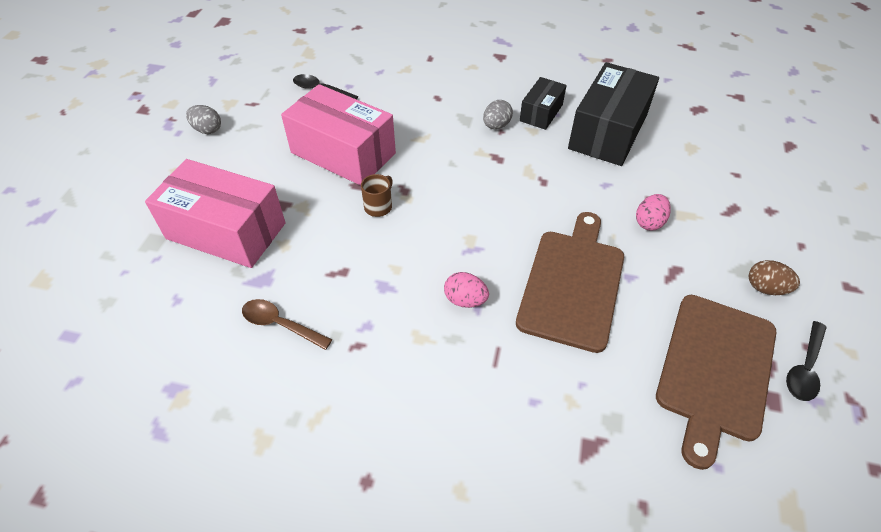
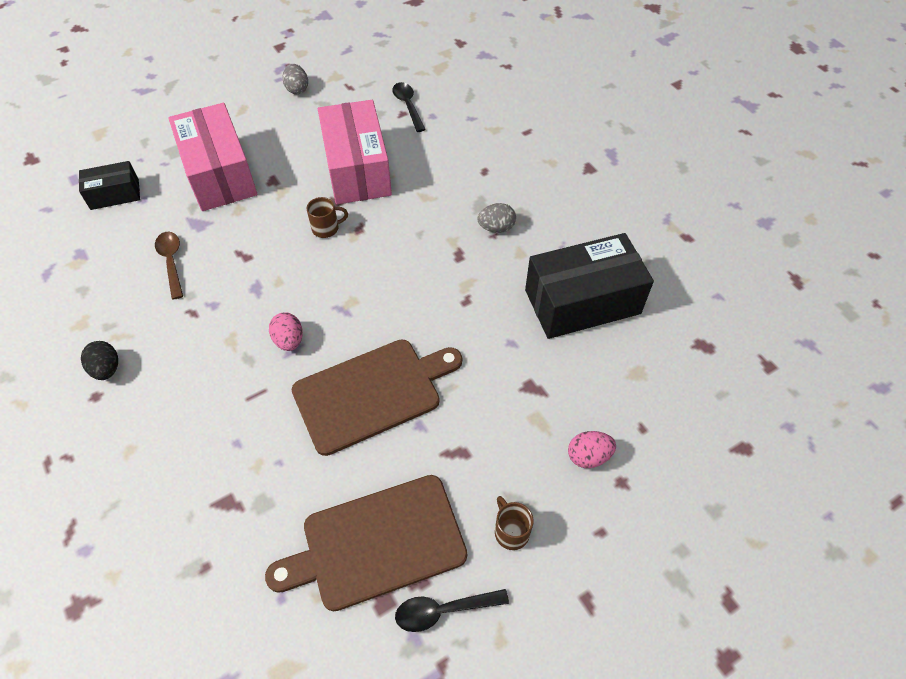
camera: 45 degrees right, 5 degrees up
black box [520,77,567,130] -> black box moved to [79,161,140,210]
pink egg [636,194,671,230] -> pink egg moved to [568,431,616,468]
brown egg [748,260,800,295] -> brown mug [495,496,534,550]
none -> black egg [81,341,118,380]

